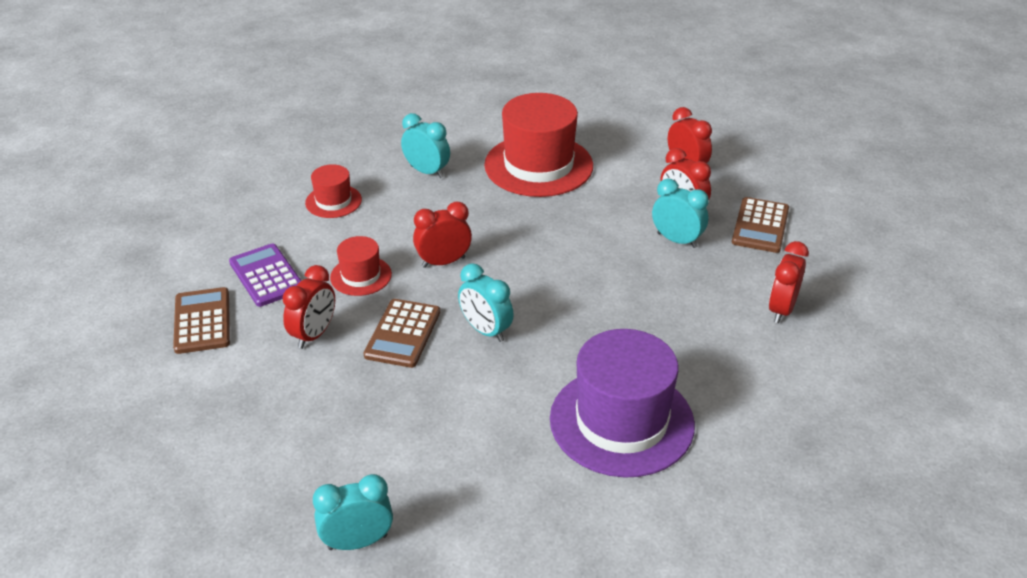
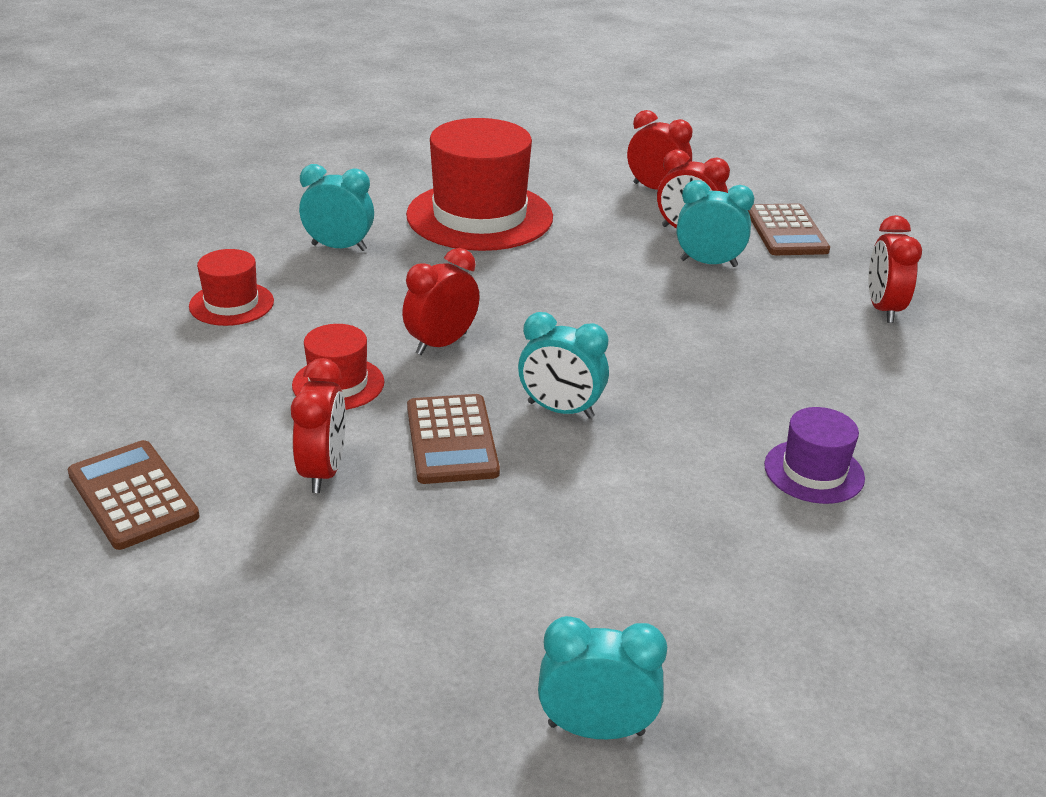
camera: 25 degrees left, 5 degrees down
purple calculator [229,244,301,307] -> none
turquoise clock [313,474,393,550] -> turquoise clock turned 45 degrees clockwise [538,616,667,739]
purple hat [550,329,695,478] -> purple hat [764,407,865,504], size x0.49

